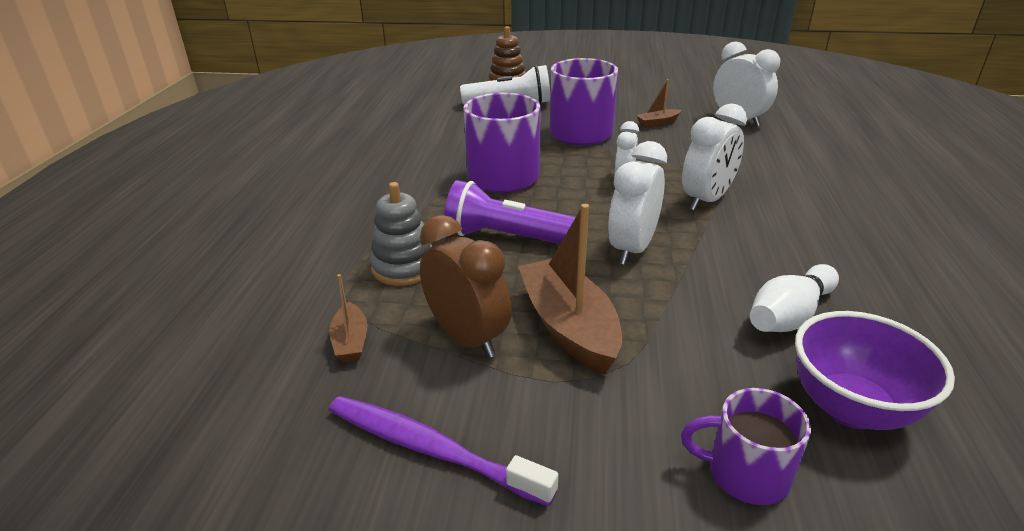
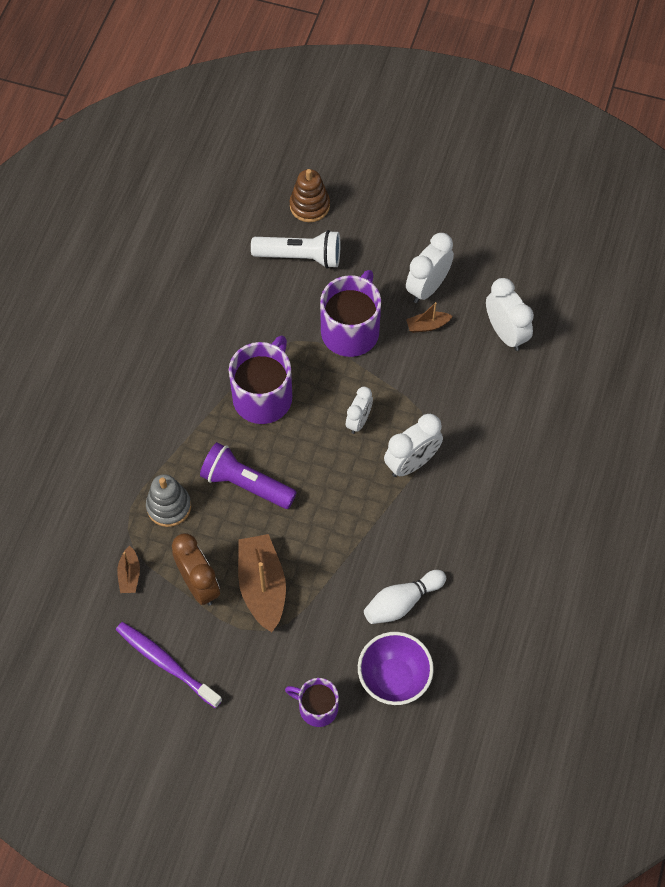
camera: 10 degrees right, 30 degrees up
white clock [608,141,667,265] -> white clock moved to [406,233,454,303]

